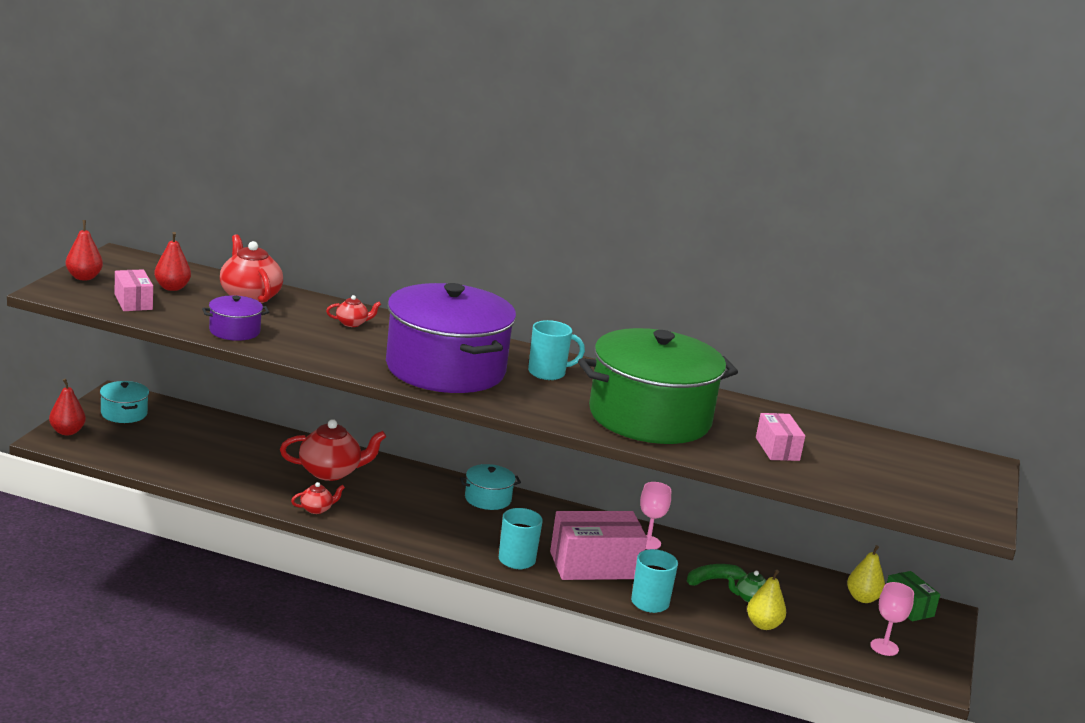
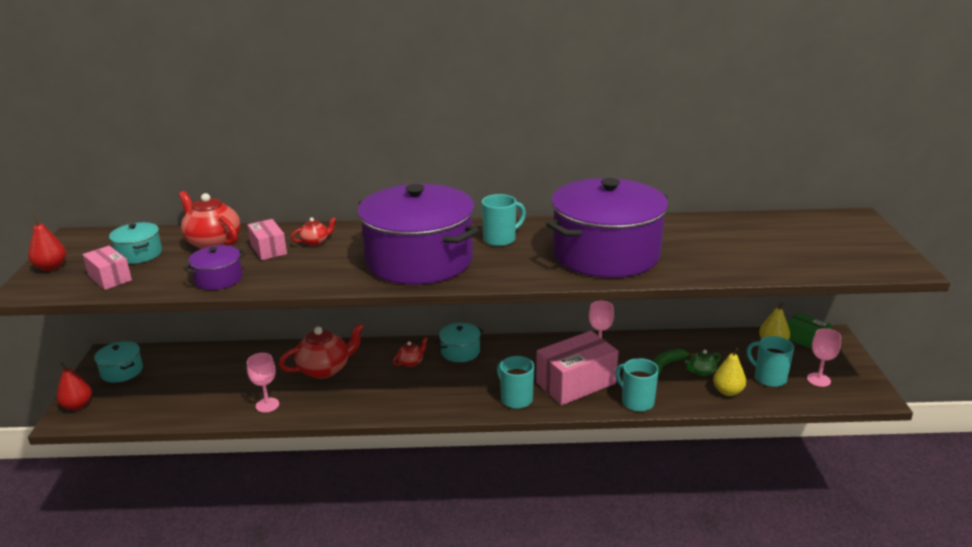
camera: 15 degrees left, 5 degrees up
red pear [154,232,191,291] -> turquoise pot [109,222,162,264]
red teapot [291,482,345,514] -> red teapot moved to [393,337,428,367]
green pot [578,328,738,444] -> purple pot [546,178,668,278]
pink box [756,413,805,461] -> pink box moved to [247,219,287,260]
none -> pink goblet [247,353,279,413]
none -> turquoise mug [747,336,794,387]

